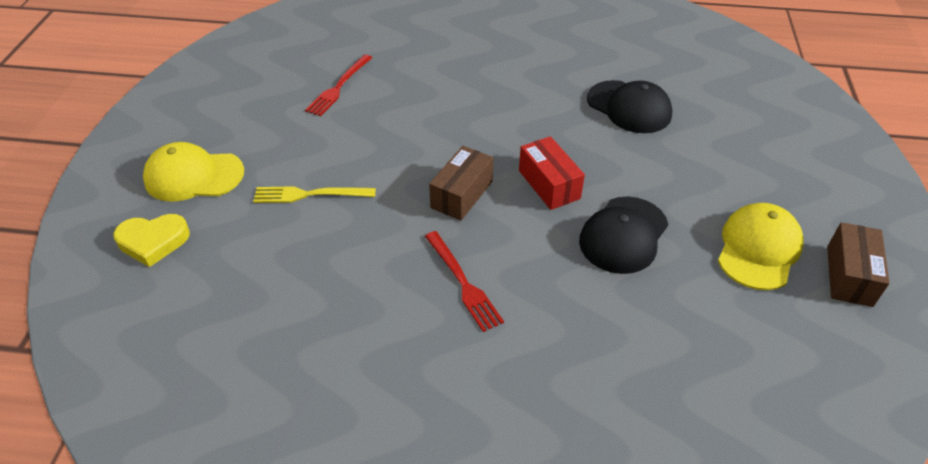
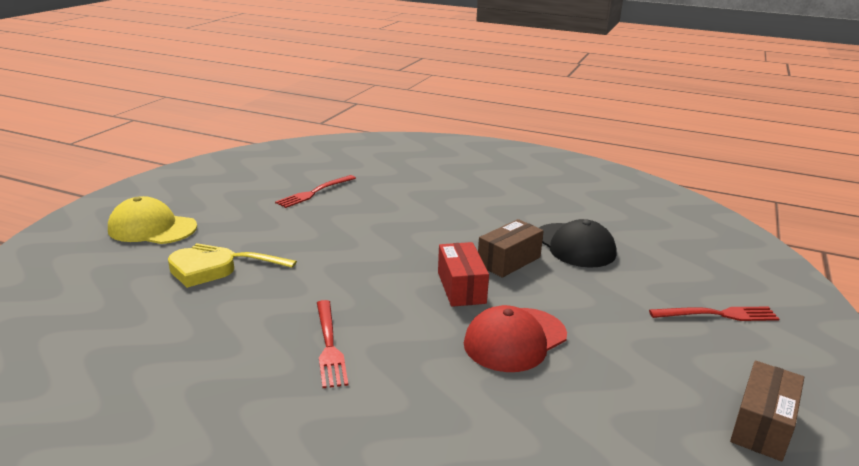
camera: 15 degrees right, 20 degrees down
yellow heart [113,214,190,267] -> yellow heart moved to [168,248,234,288]
brown box [429,146,493,221] -> brown box moved to [478,219,544,278]
black cap [579,196,668,274] -> red cap [464,305,567,372]
yellow cap [718,203,804,290] -> none
none -> red fork [649,307,779,321]

